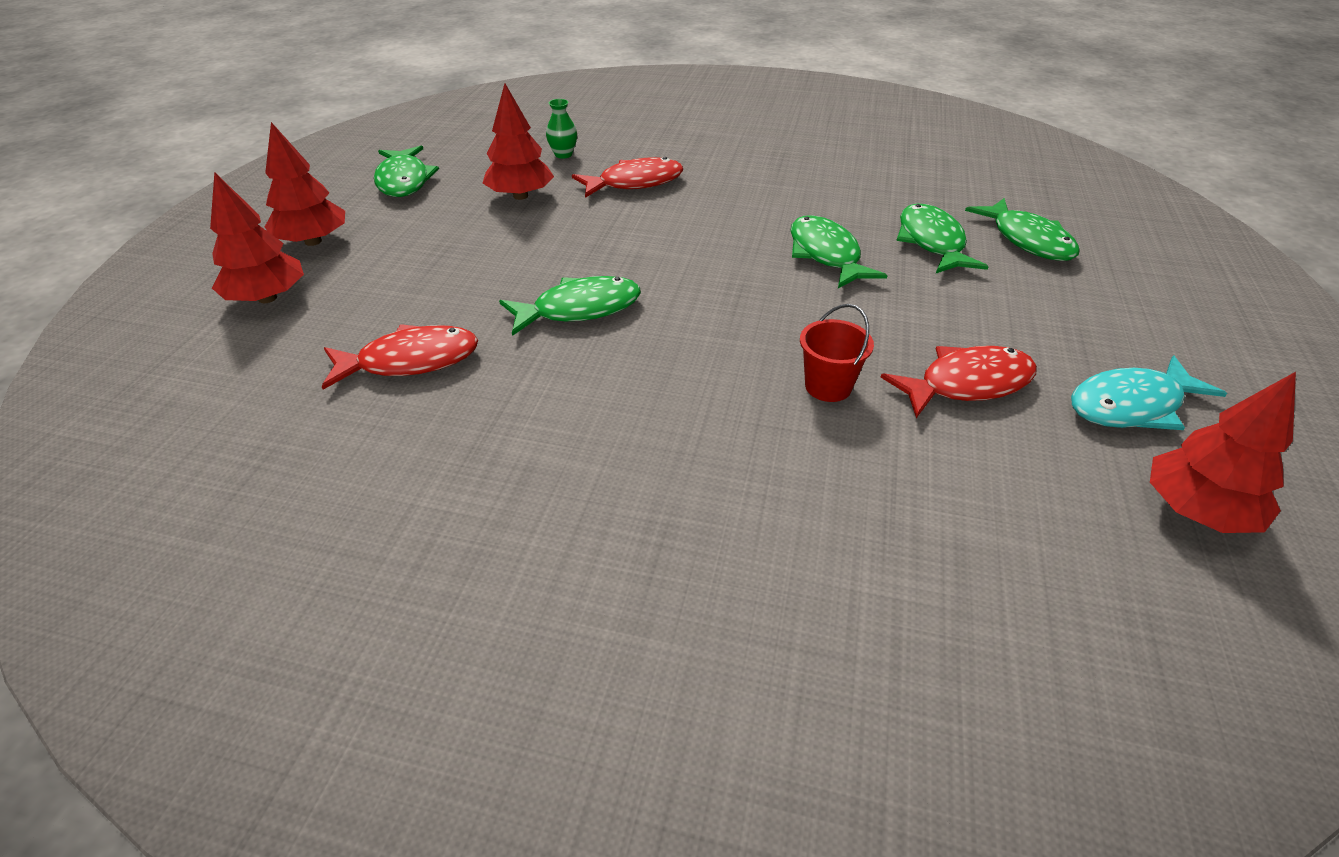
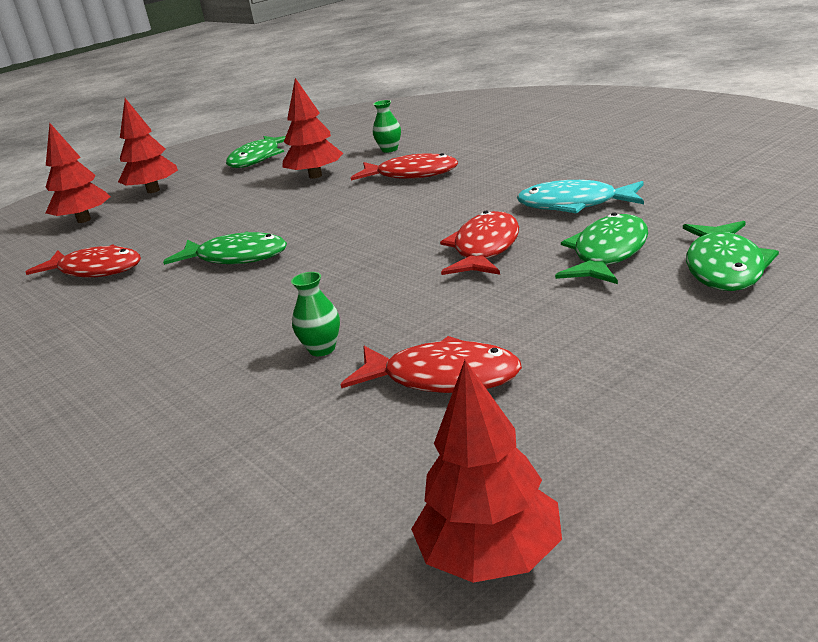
camera: 40 degrees right, 15 degrees down
green fish [790,215,888,288] -> red fish [440,211,519,275]
red bucket [800,304,874,402] -> green vase [291,272,340,356]
turquoise fish [1071,355,1227,430] -> turquoise fish moved to [517,180,644,214]

